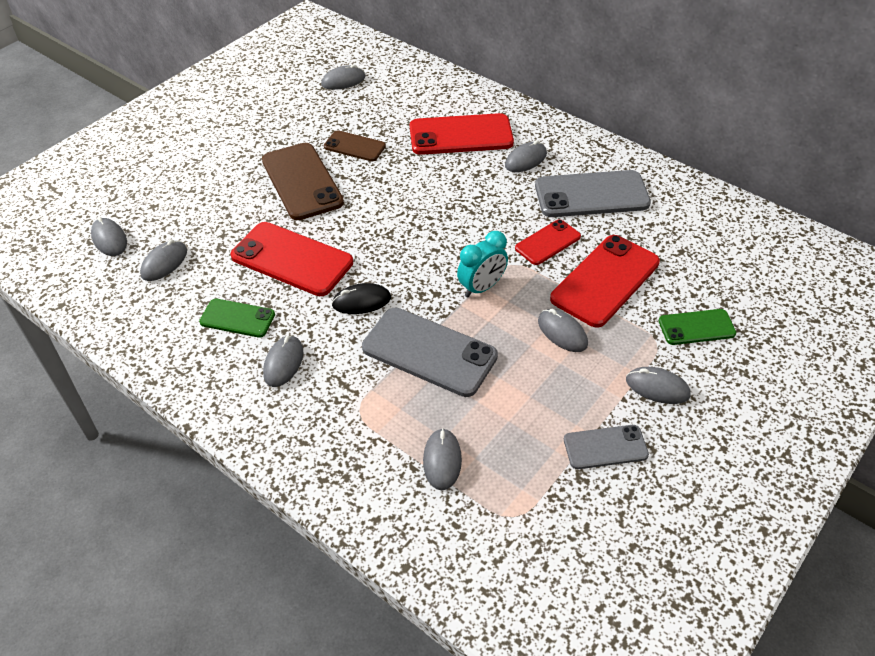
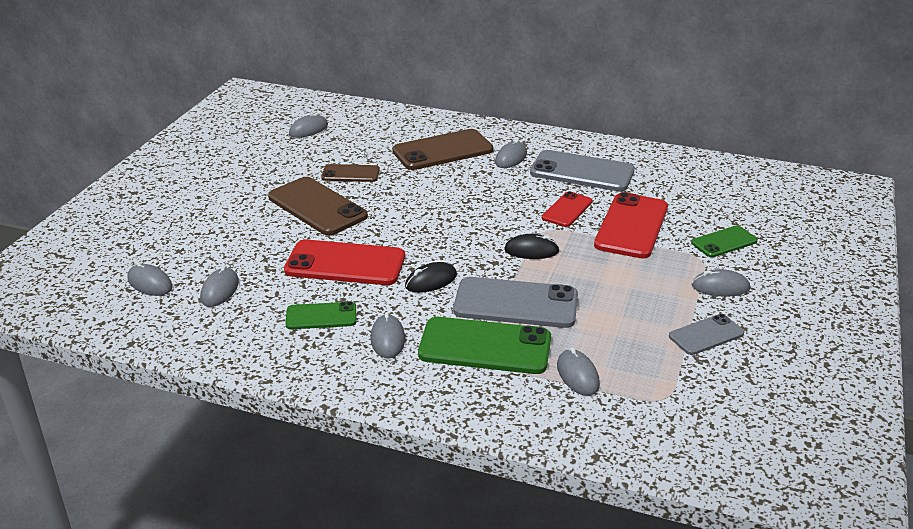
camera: 20 degrees left, 15 degrees down
red phone [410,113,514,155] -> brown phone [392,129,494,170]
turquoise clock [457,231,508,297] -> black mouse [504,234,560,259]
grey phone [535,170,651,217] -> grey phone turned 45 degrees clockwise [530,150,635,191]
grey mouse [538,309,588,352] -> none
none -> green phone [418,317,551,374]

